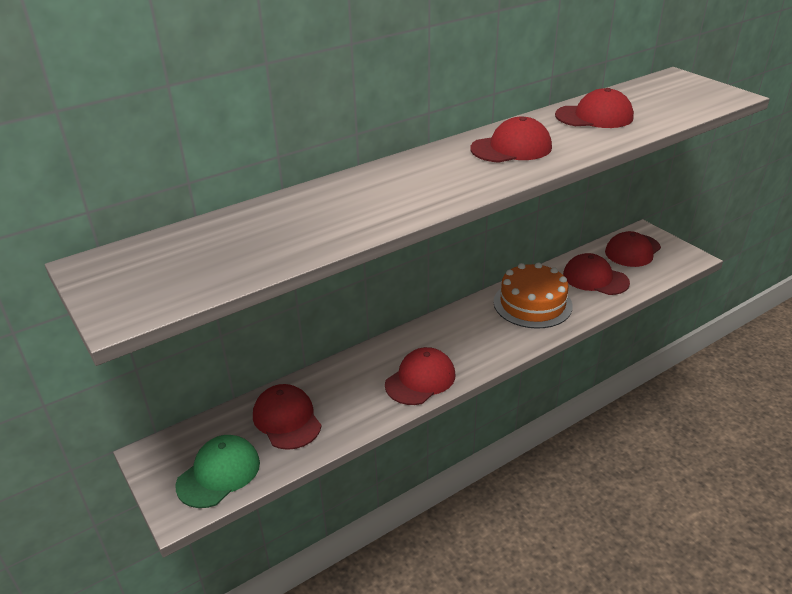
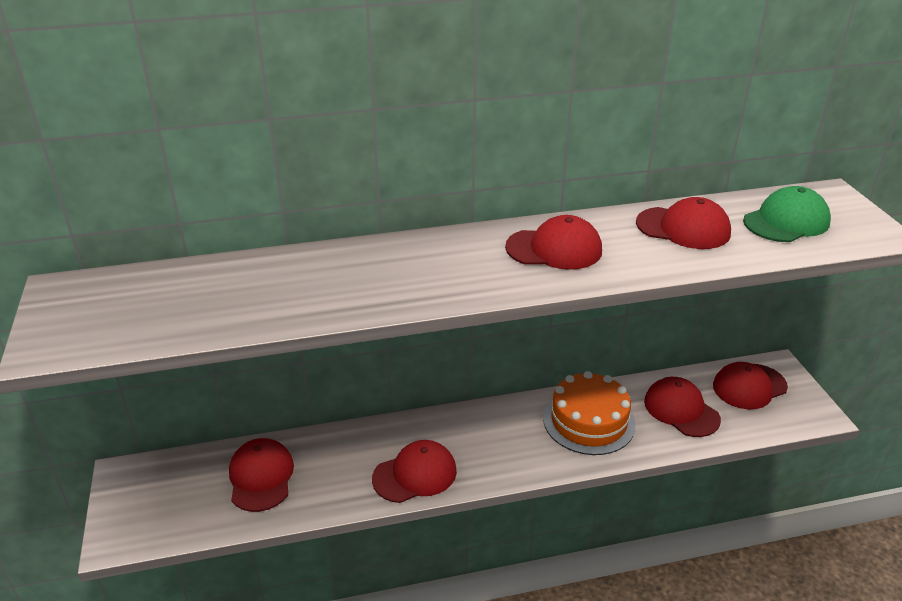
camera: 20 degrees right, 0 degrees up
green cap [176,435,260,508] -> green cap moved to [743,186,831,242]

